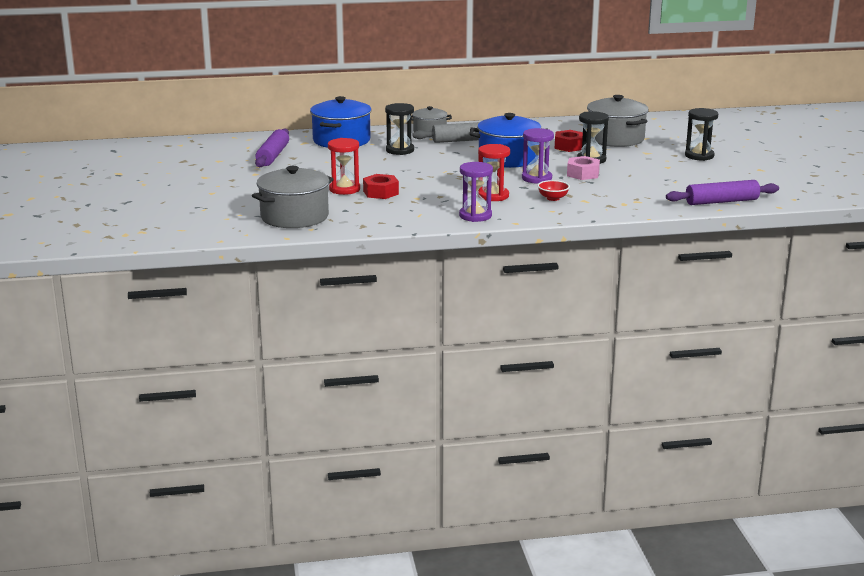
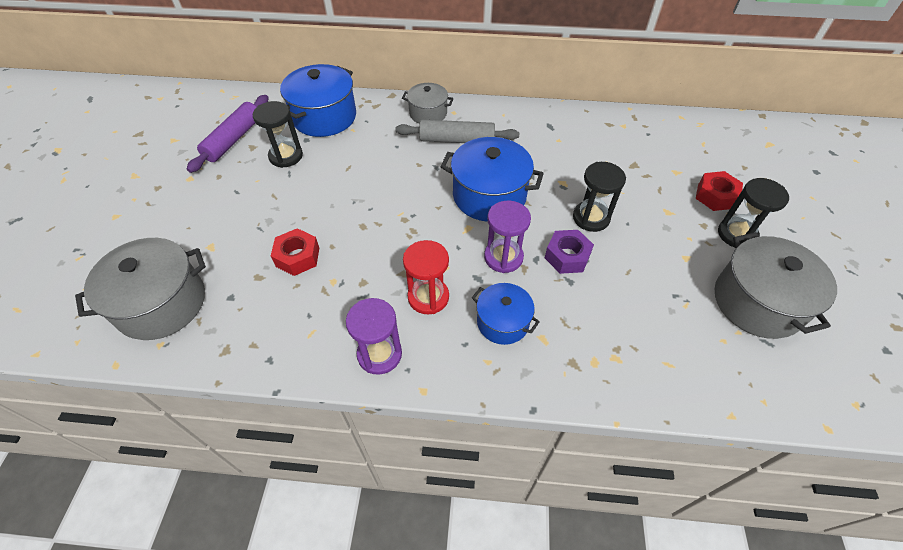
camera: 15 degrees right, 30 degrees up
red hourglass [328,138,360,195] -> none
black hourglass [385,103,414,155] -> black hourglass moved to [253,101,303,168]
red bowl [538,180,570,201] -> blue pot [471,283,540,345]
red nut [555,130,583,152] -> red nut moved to [696,171,743,211]
pink nut [567,156,600,180] -> purple nut [545,230,594,274]
grey pot [587,95,649,147] -> grey pot moved to [715,232,837,339]
purple rolling pin [666,180,779,205] -> none

